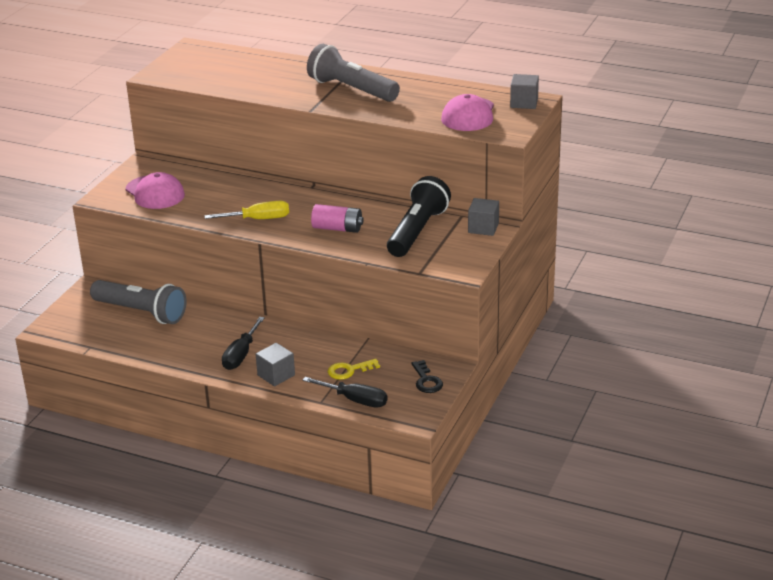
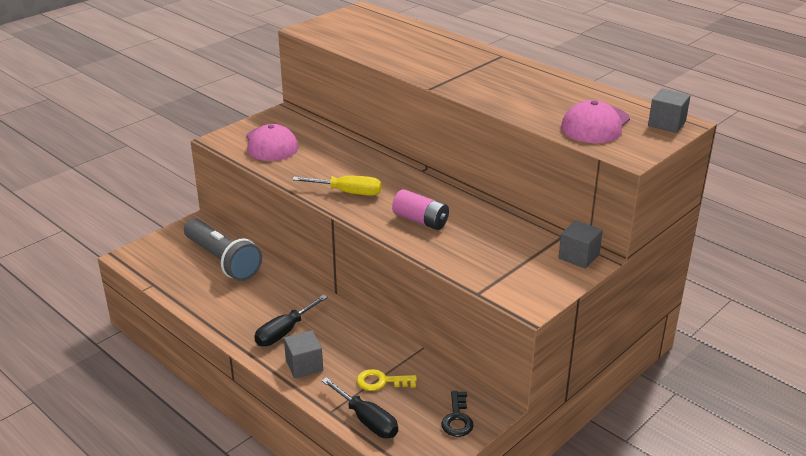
camera: 20 degrees right, 0 degrees up
grey flashlight [307,44,400,102] -> none
black flashlight [387,176,451,257] -> none

